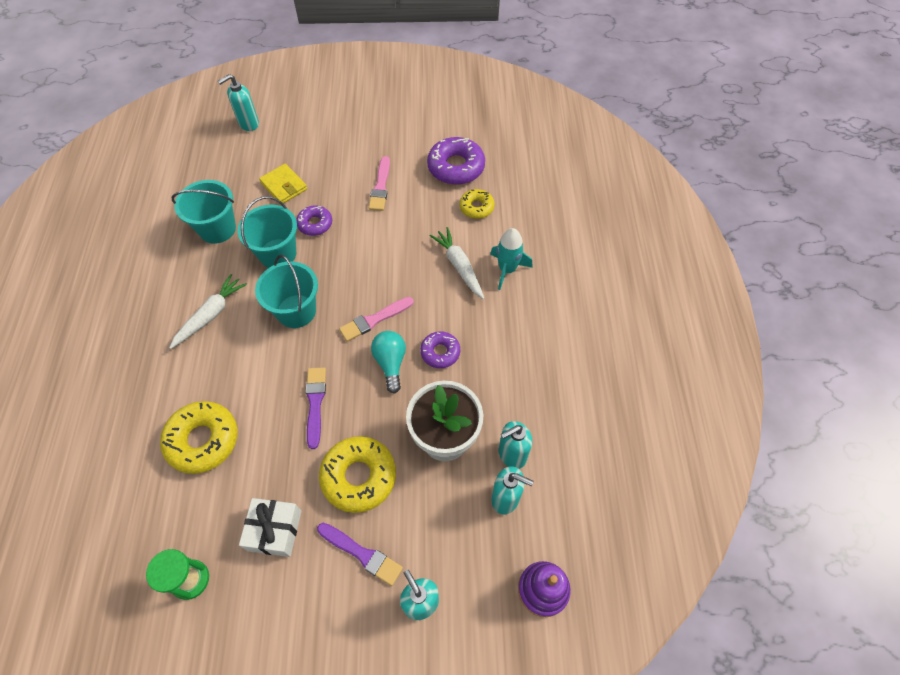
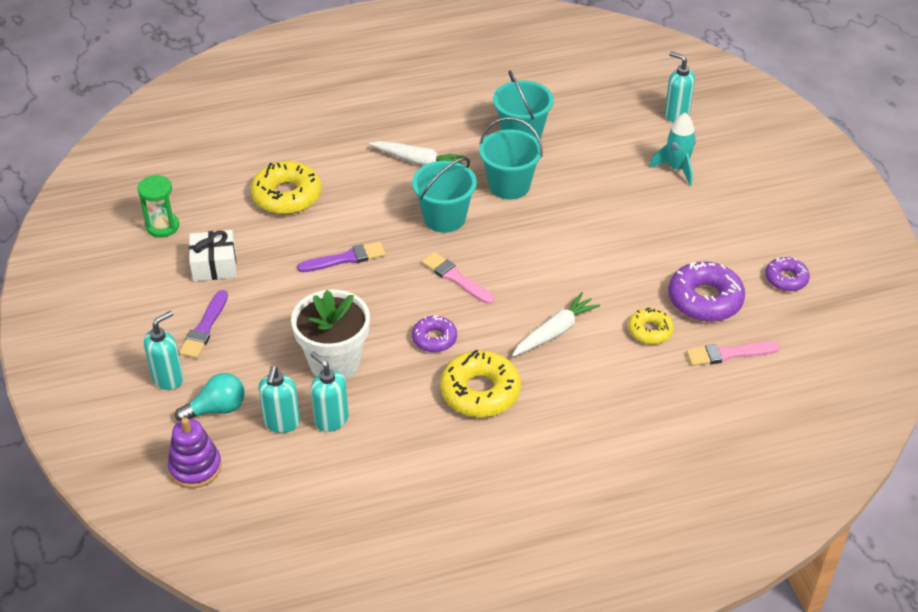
camera: 75 degrees right, 15 degrees down
yellow wallet [259,164,307,204] -> none
purple donut [296,205,332,236] -> purple donut moved to [765,257,810,291]
yellow donut [319,436,396,513] -> yellow donut moved to [440,349,521,417]
pink brush [369,156,390,211] -> pink brush moved to [686,341,780,366]
turquoise light bulb [371,331,406,394] -> turquoise light bulb moved to [175,373,245,421]
turquoise rocket [490,228,532,290] -> turquoise rocket moved to [649,113,696,186]

